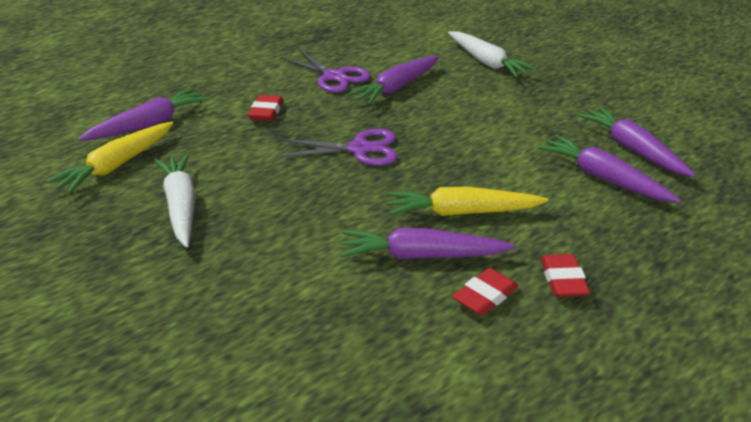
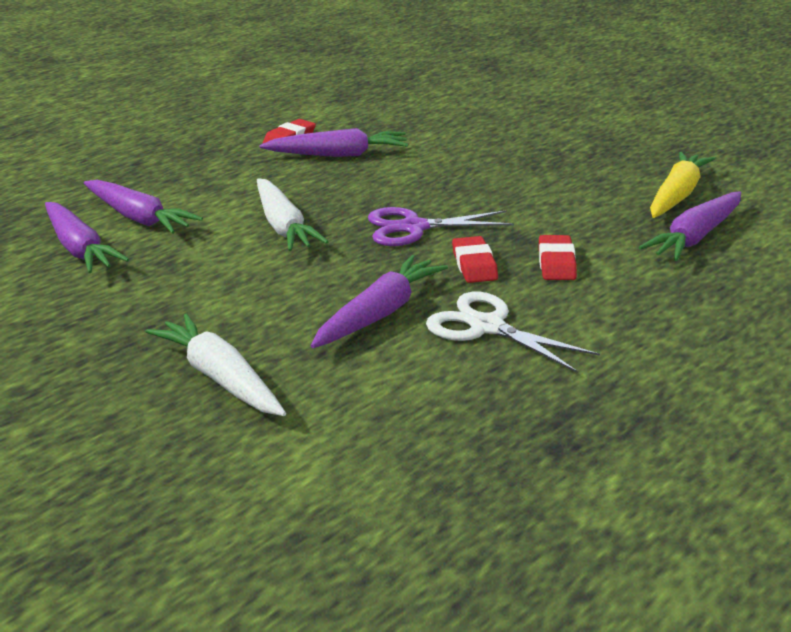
camera: 175 degrees right, 5 degrees down
white carrot [154,154,196,248] -> white carrot moved to [257,178,329,251]
purple scissors [281,50,371,93] -> white scissors [426,292,600,373]
yellow carrot [387,187,548,216] -> none
red eraser [541,254,590,297] -> red eraser moved to [452,236,498,283]

